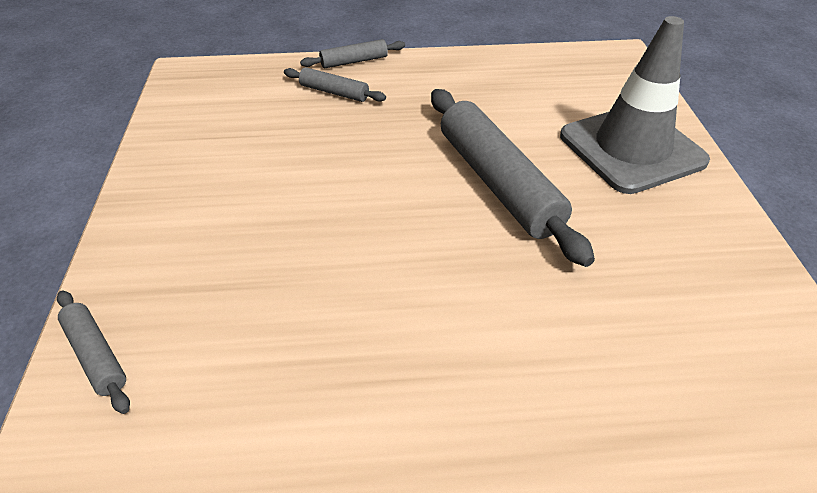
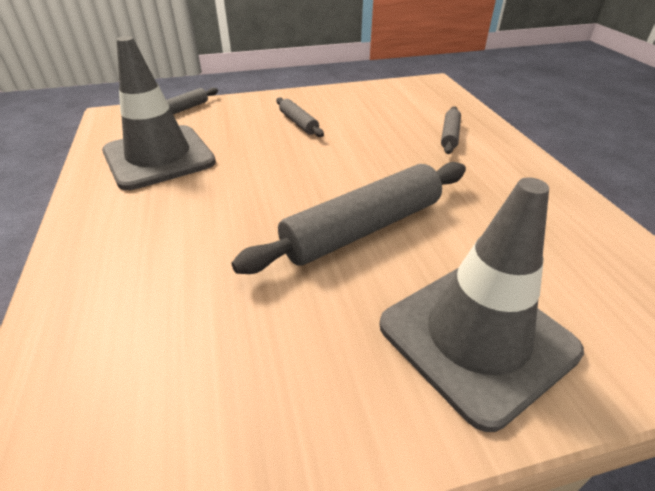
camera: 80 degrees right, 5 degrees down
grey rolling pin [300,39,405,68] -> grey rolling pin moved to [276,97,324,137]
none -> grey traffic cone [102,36,216,190]

